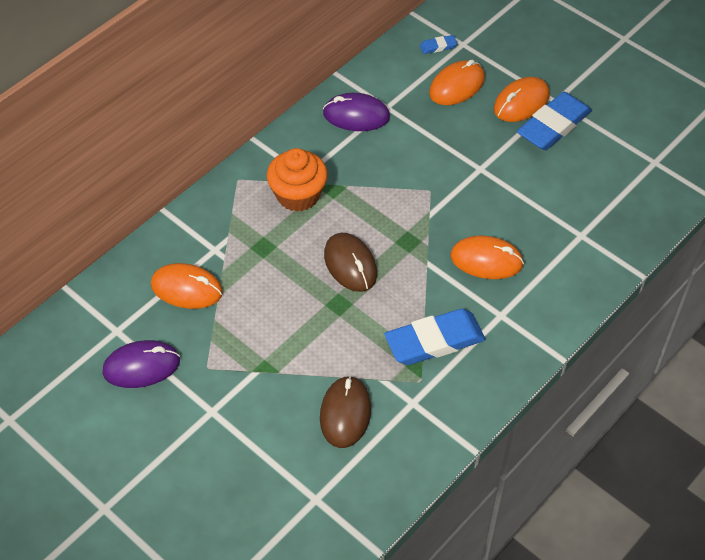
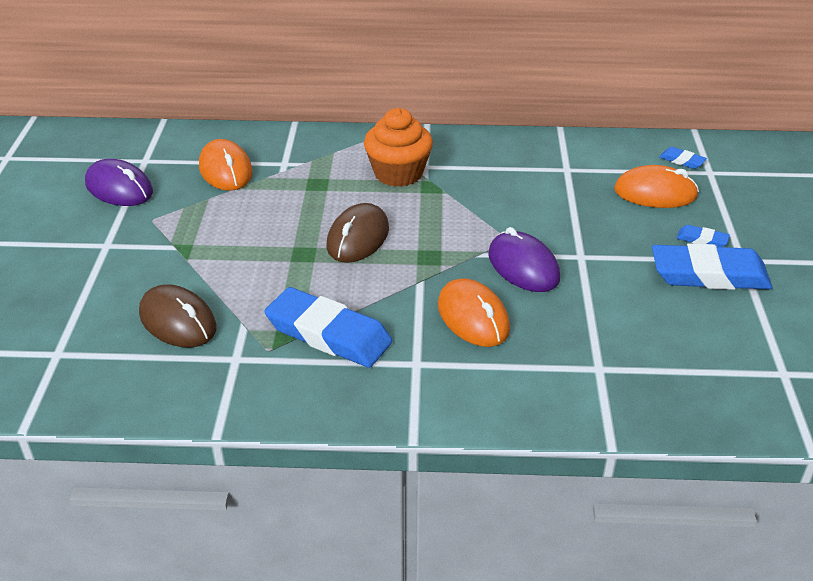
camera: 50 degrees right, 15 degrees down
brown mouse [320,375,371,448] -> brown mouse turned 75 degrees clockwise [139,284,217,348]
purple mouse [323,93,390,131] -> purple mouse moved to [488,227,560,292]
orange mouse [494,77,550,122] -> blue eraser [677,225,730,247]

